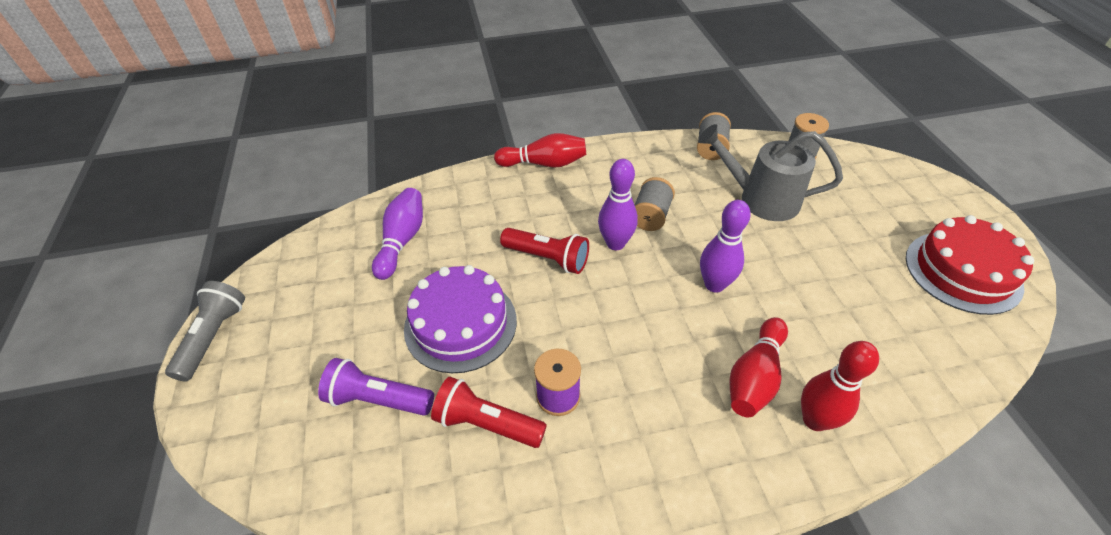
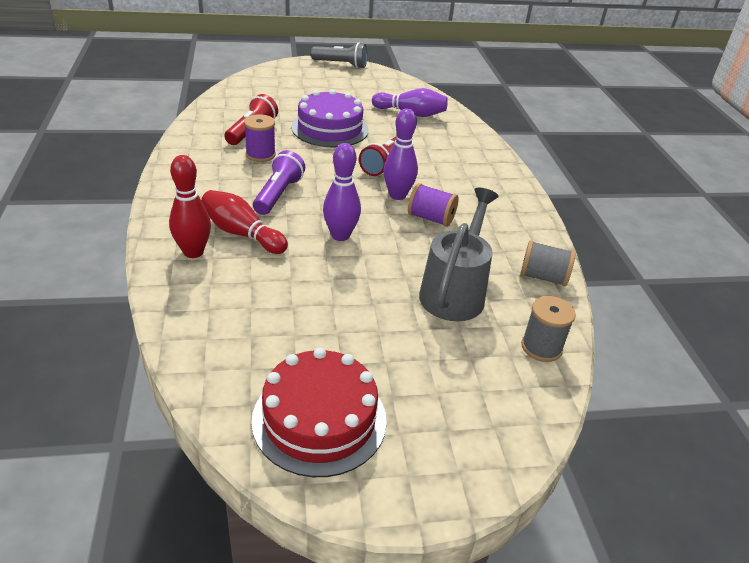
camera: 90 degrees right, 10 degrees down
purple flashlight [318,358,434,416] -> purple flashlight moved to [253,150,305,215]
red bowling pin [494,133,586,167] -> none
grey spool [635,177,675,231] -> purple spool [408,183,459,227]

